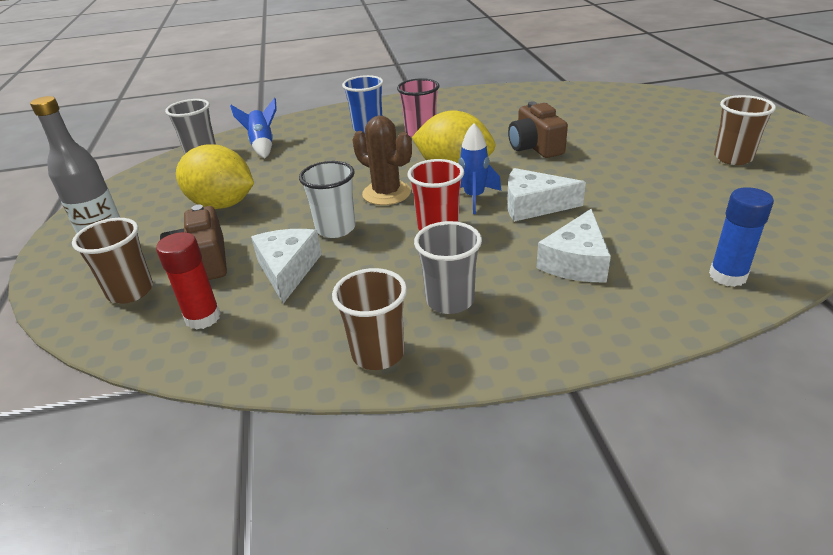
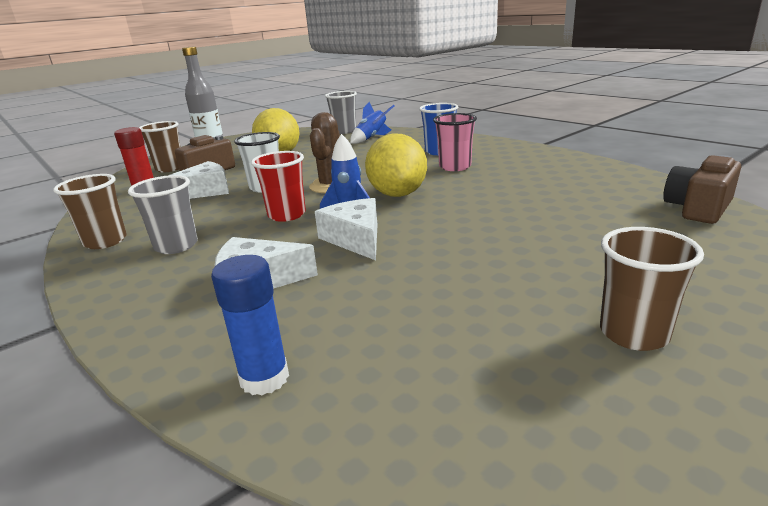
camera: 60 degrees right, 10 degrees down
brown camera [508,101,568,158] -> brown camera moved to [663,155,741,224]

